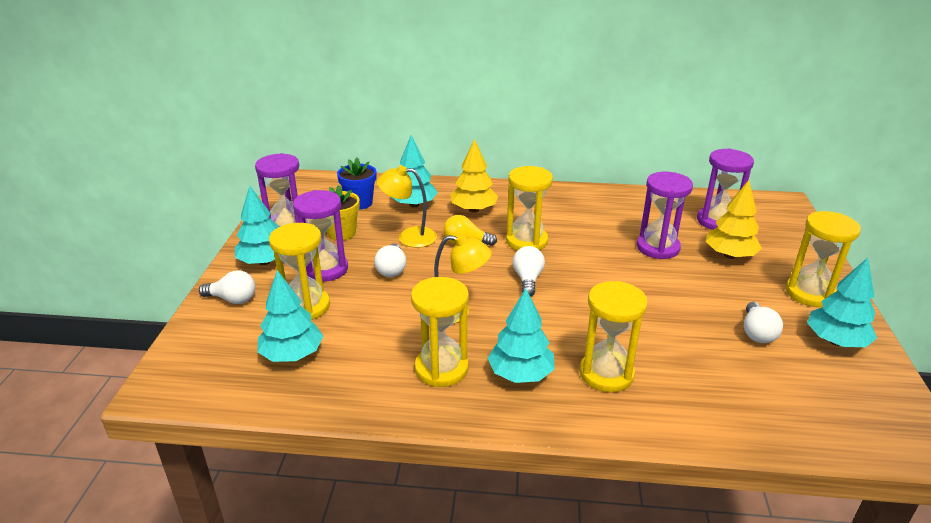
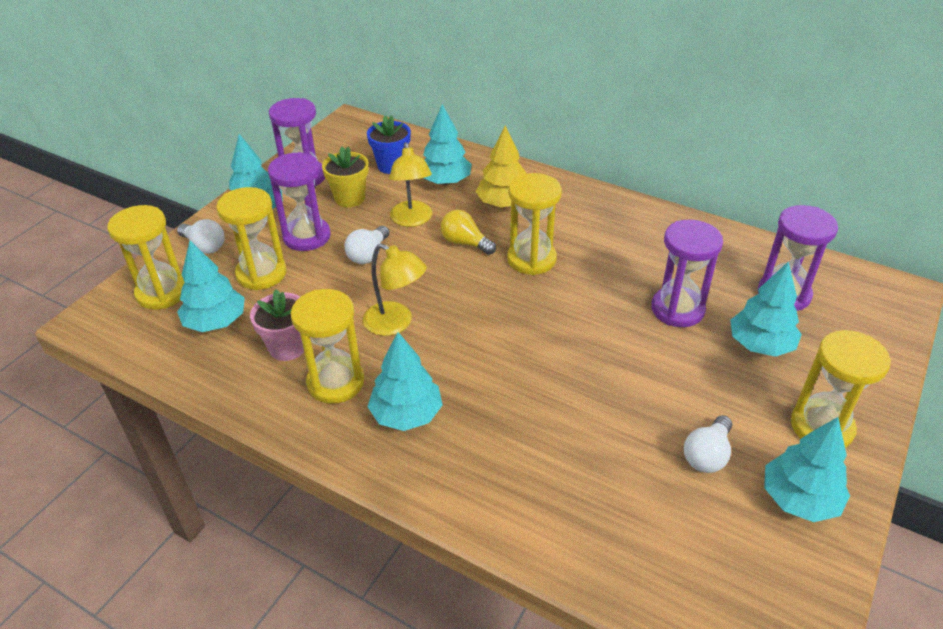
camera: 25 degrees right, 10 degrees up
yellow lamp [377,165,437,248] -> yellow lamp turned 135 degrees counterclockwise [389,142,432,227]
white light bulb [513,246,545,297] -> none
yellow hourglass [580,281,648,392] -> yellow hourglass moved to [107,205,185,310]
yellow tree [706,180,762,259] -> turquoise tree [730,261,802,357]
none -> pink flower pot [250,289,304,361]

